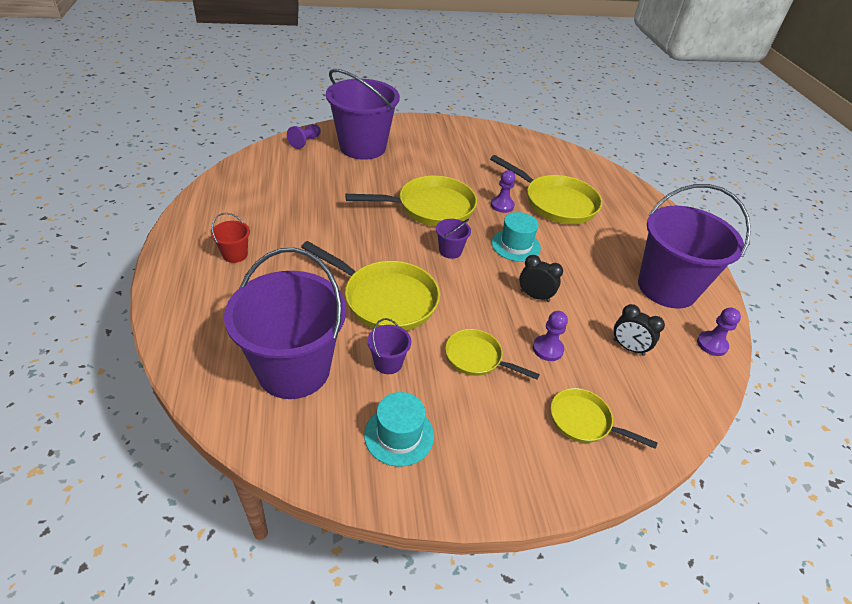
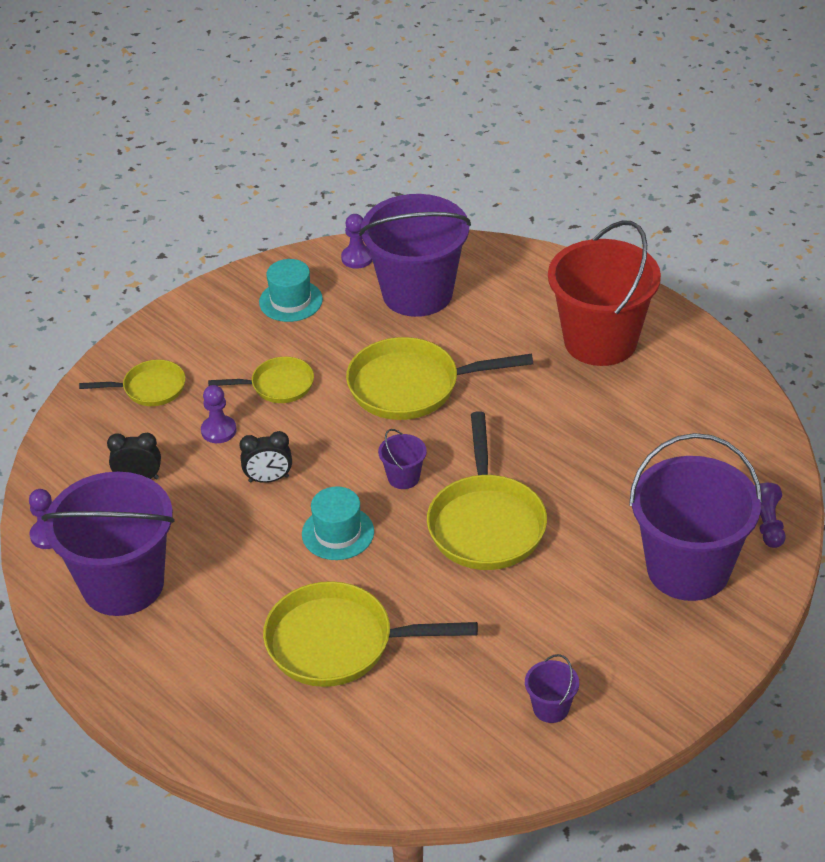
camera: 150 degrees right, 0 degrees up
red bucket [211,213,250,263] -> red bucket [548,220,661,366], size x2.46
yellow pan [345,176,477,226] -> yellow pan turned 45 degrees counterclockwise [427,411,547,570]
purple bucket [367,318,411,374] -> purple bucket moved to [525,654,579,723]
purple pawn [491,170,515,213] -> purple pawn moved to [341,214,373,269]

